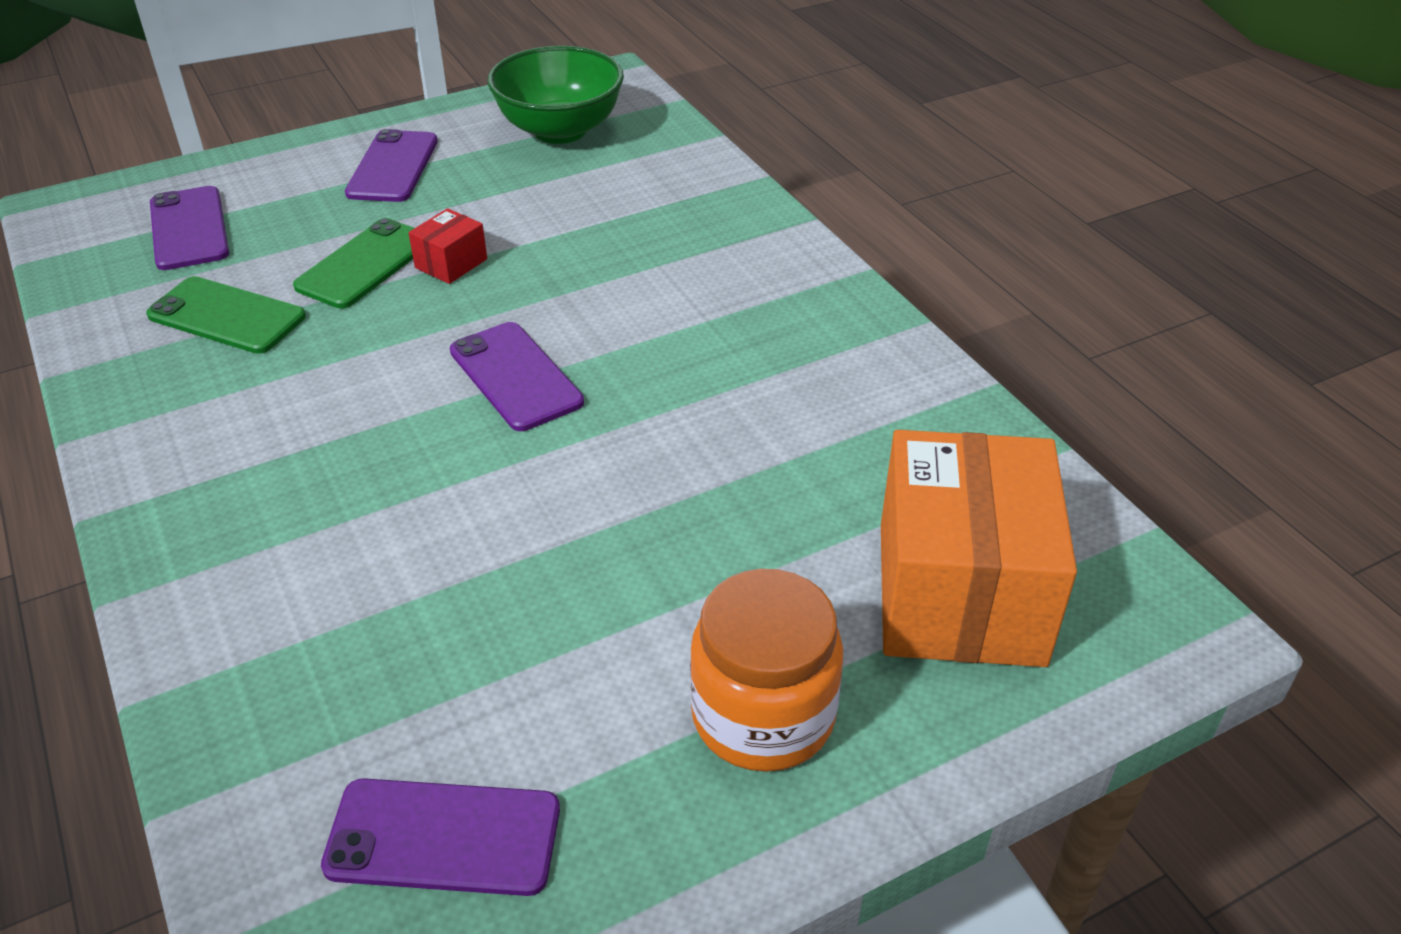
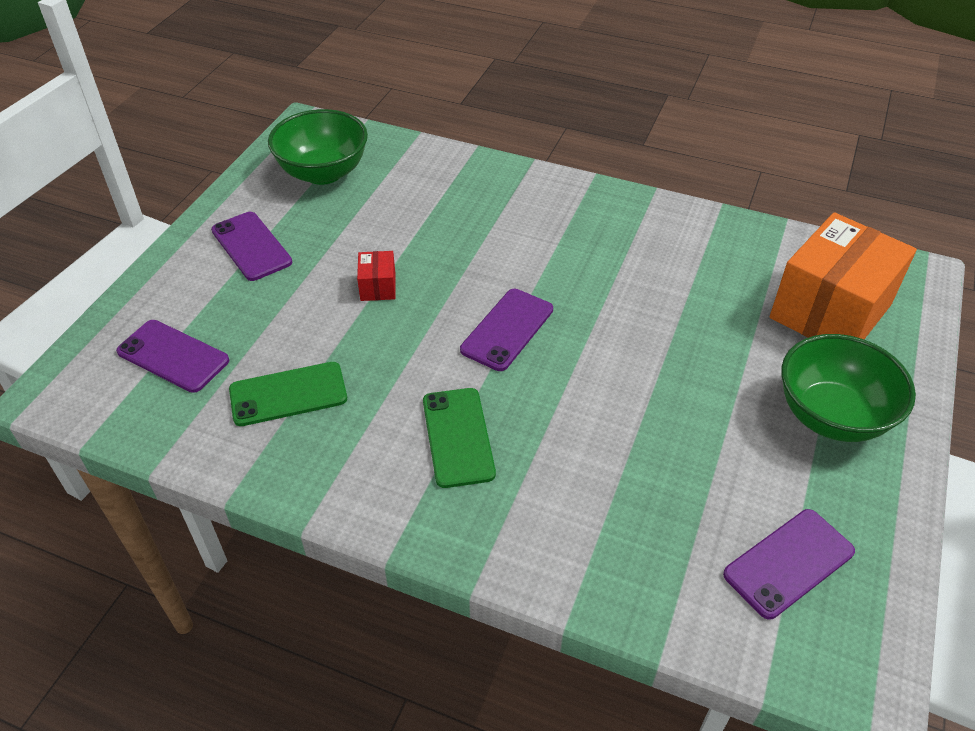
camera: 40 degrees left, 5 degrees up
green phone [293,218,414,308] -> green phone moved to [423,388,496,488]
purple phone [450,322,584,431] -> purple phone turned 75 degrees counterclockwise [460,289,553,371]
orange jar [690,569,843,772] -> green bowl [781,334,916,442]
orange box [881,430,1077,667] -> orange box turned 75 degrees clockwise [769,212,917,339]

